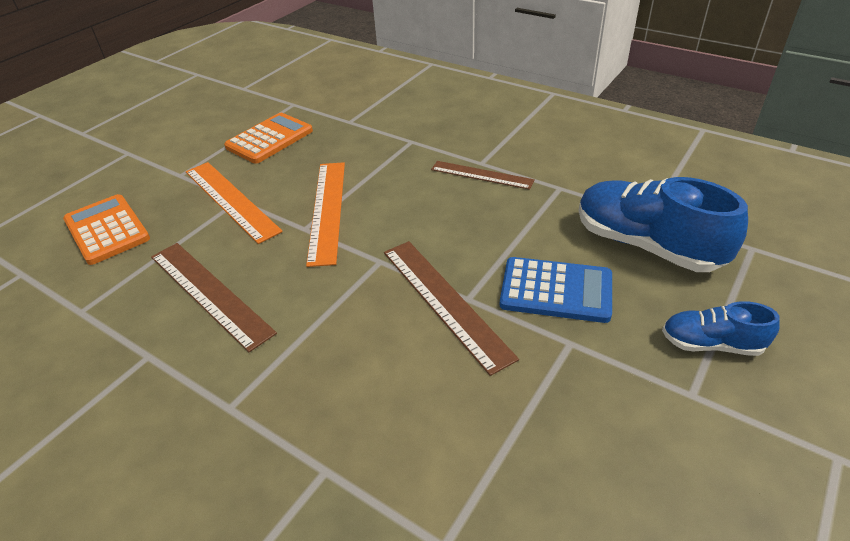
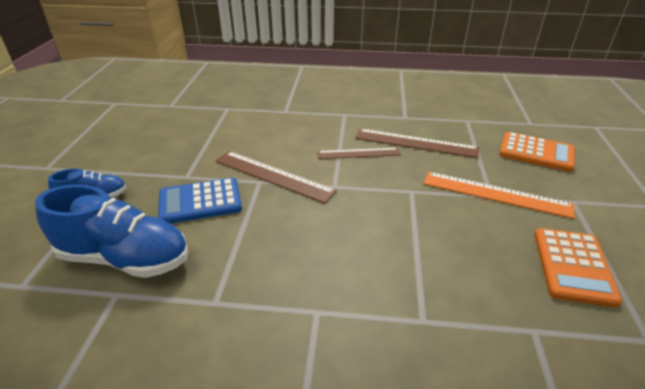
camera: 150 degrees right, 5 degrees down
orange ruler [306,162,345,267] -> none
brown ruler [431,161,535,190] -> brown ruler moved to [317,148,401,159]

